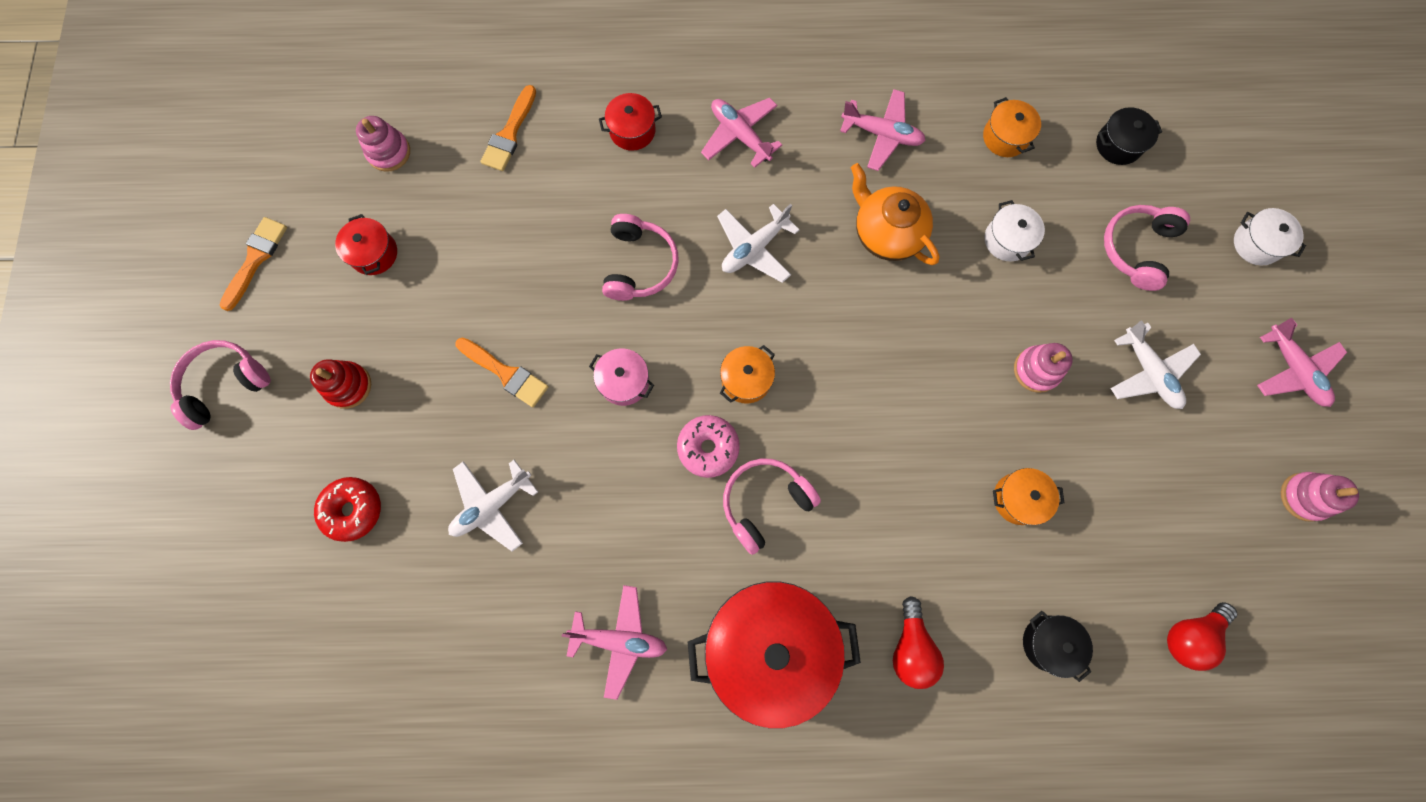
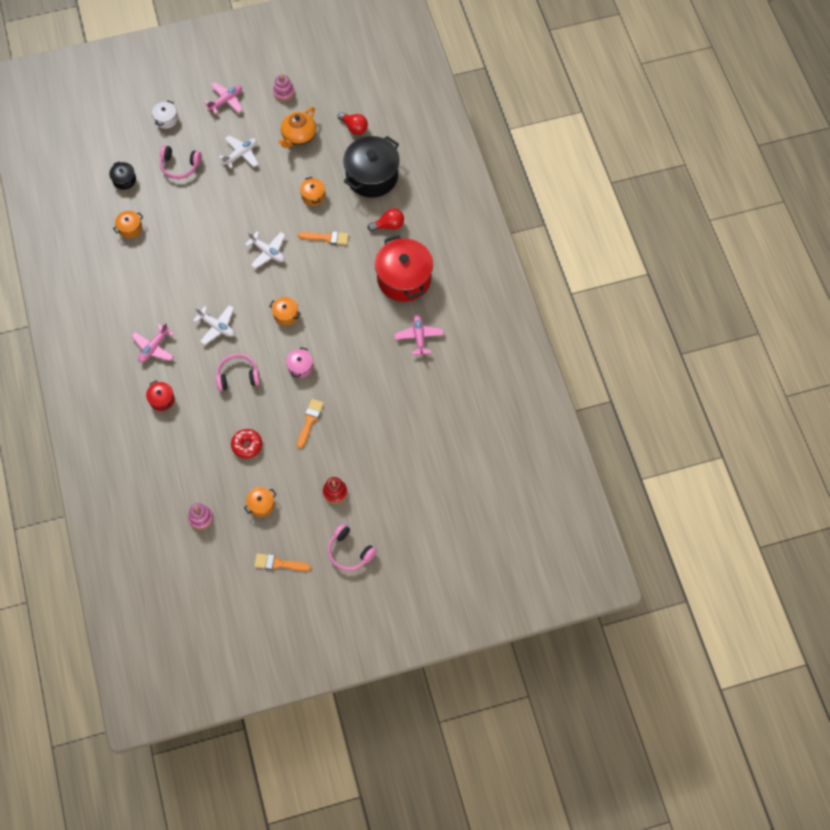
camera: 105 degrees left, 10 degrees down
red donut [314,477,381,542] -> red donut moved to [231,429,262,459]
red pot [335,214,397,275] -> orange pot [244,487,277,517]
white plane [448,460,538,552] -> white plane moved to [245,231,285,269]
orange brush [481,85,536,171] -> orange brush moved to [298,231,349,245]
pink donut [677,415,740,478] -> none
pink headphones [723,459,821,555] -> none
pink plane [840,89,926,171] -> none
orange teapot [851,163,939,265] -> orange teapot moved to [278,107,316,148]
white pot [985,200,1045,261] -> none
pink stacking toy [1014,343,1073,393] -> none
black pot [1023,611,1093,682] -> black pot [343,136,400,198], size x2.23

